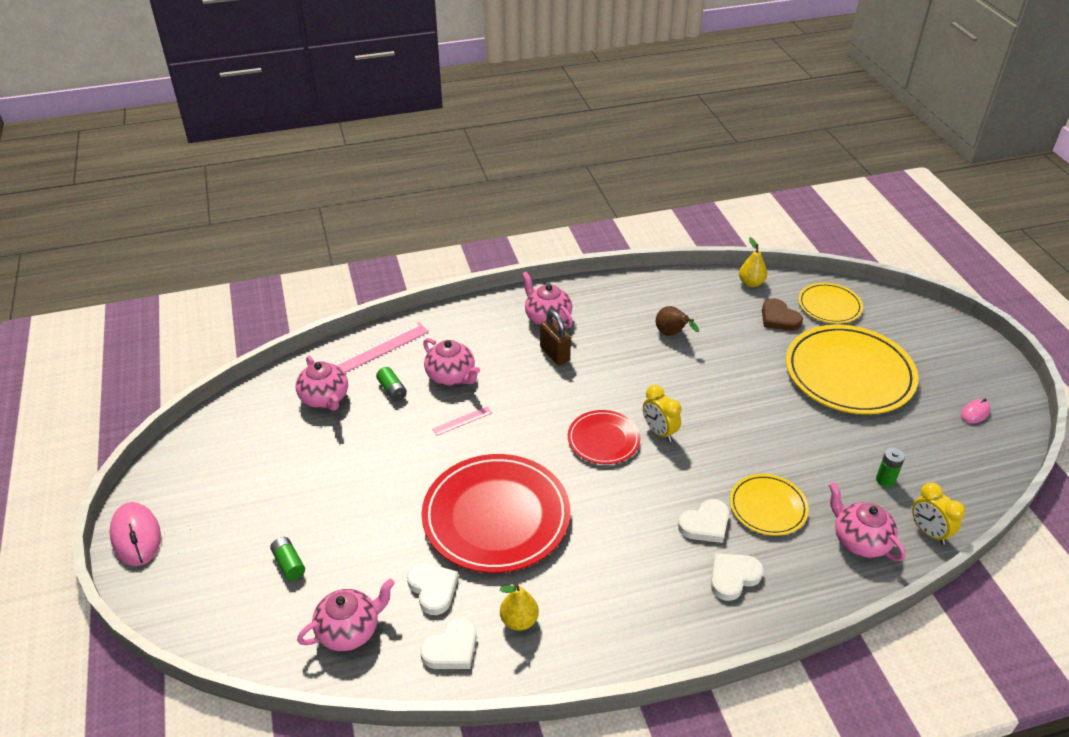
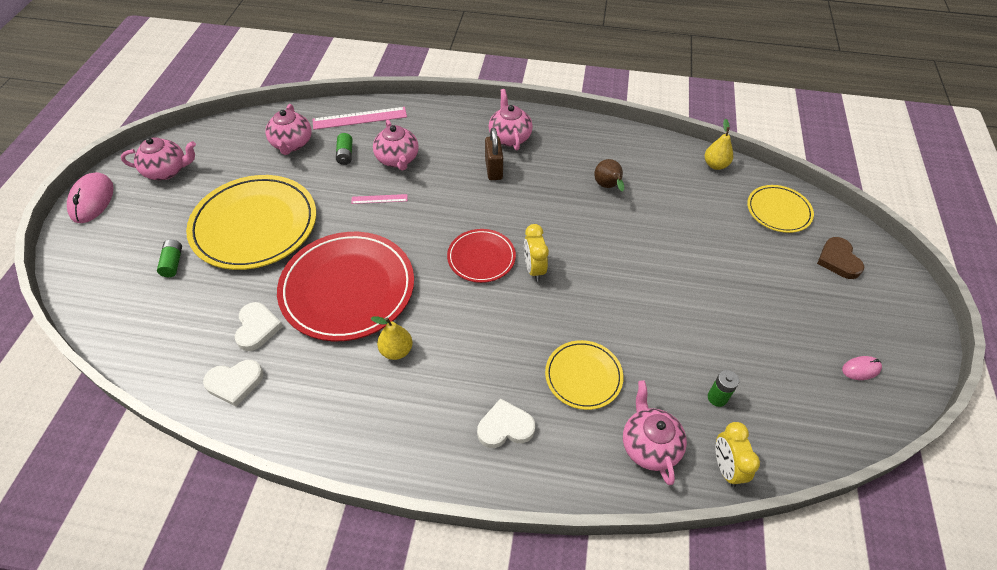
camera: 25 degrees right, 10 degrees up
pink teapot [297,579,395,651] -> pink teapot moved to [121,137,196,180]
yellow pear [500,583,539,631] -> yellow pear moved to [371,316,413,360]
white heart [678,499,729,543] -> none
brown heart [762,298,803,331] -> brown heart moved to [817,237,865,279]
yellow plate [786,325,918,414] -> yellow plate moved to [186,175,316,270]

